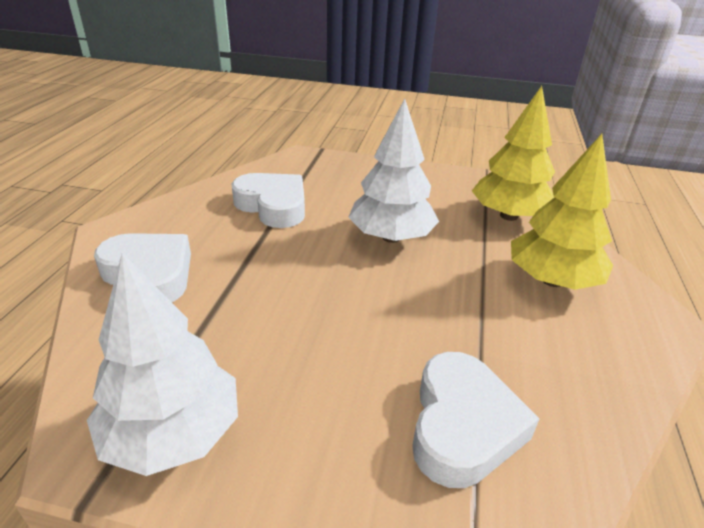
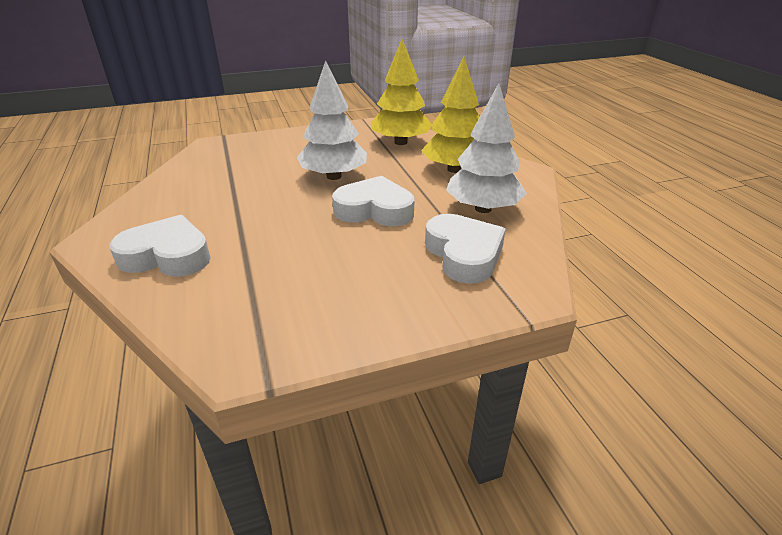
camera: 30 degrees left, 0 degrees up
white tree [87,253,238,476] -> white tree moved to [446,83,527,213]
white heart [232,173,305,228] -> white heart moved to [332,176,414,226]

